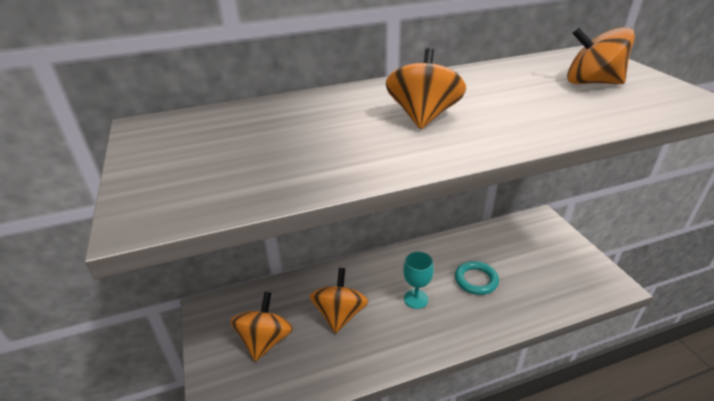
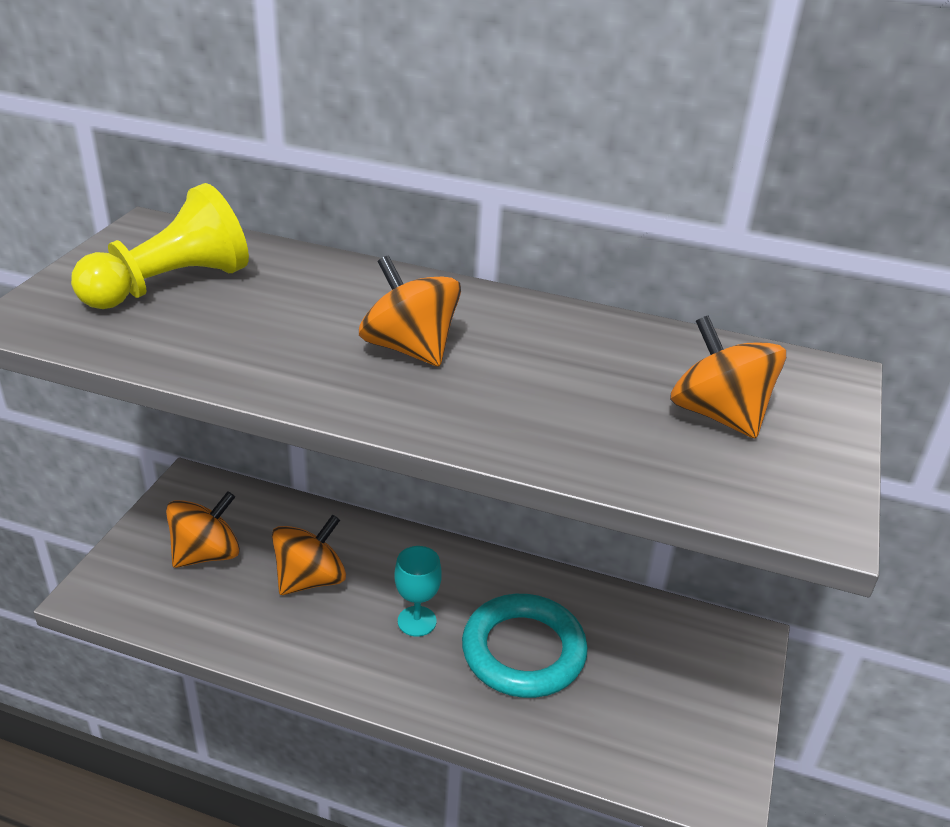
camera: 35 degrees right, 0 degrees up
orange spinning top [386,48,466,129] -> orange spinning top turned 90 degrees counterclockwise [359,256,461,367]
turquoise ring [455,261,499,295] -> turquoise ring [462,594,588,698], size x1.71
none -> yellow pawn [71,183,249,309]

